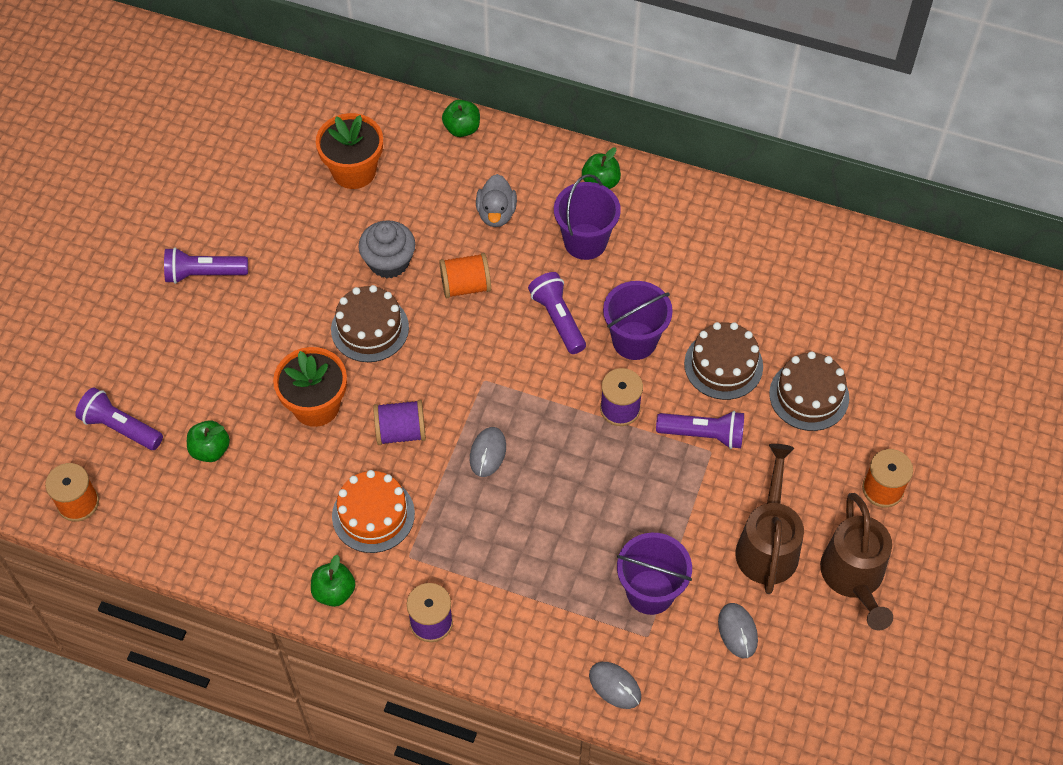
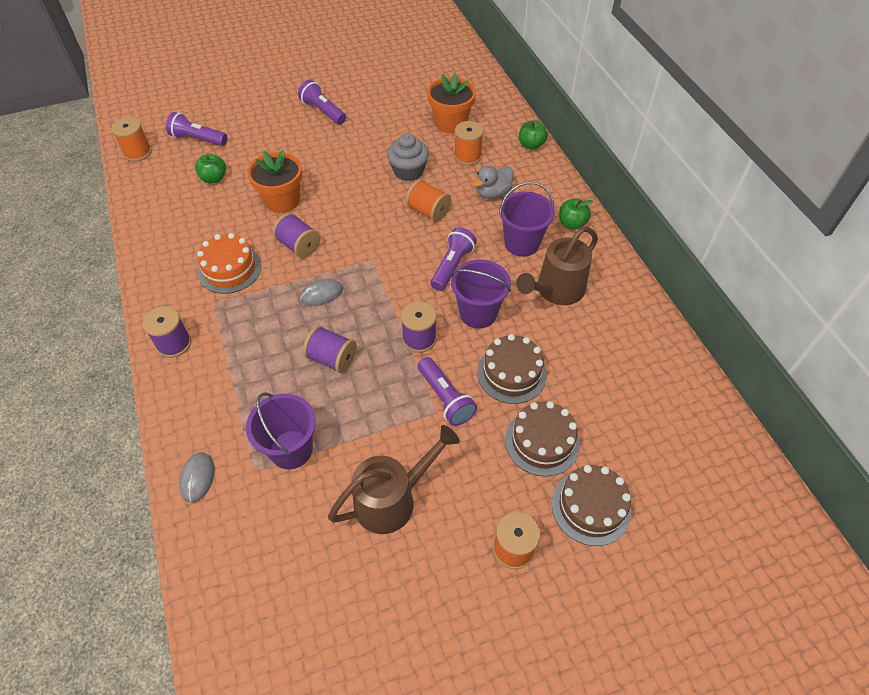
camera: 50 degrees right, 5 degrees down
purple flashlight [75,387,163,450] -> purple flashlight turned 60 degrees counterclockwise [166,112,227,146]
green apple [311,555,356,607] -> none
brown cake [331,285,409,362] -> brown cake moved to [552,465,631,546]
grey mouse [718,603,758,658] -> none
brown watering can [820,493,893,630] -> brown watering can moved to [516,226,598,305]
none -> purple spool [303,325,357,373]
none -> orange spool [454,121,484,166]

